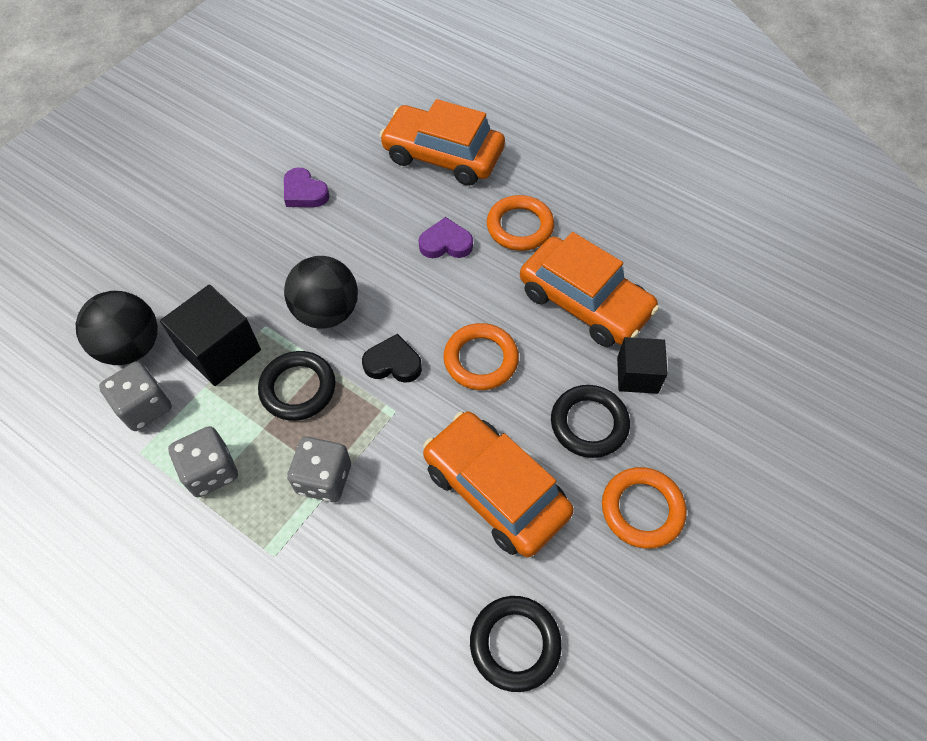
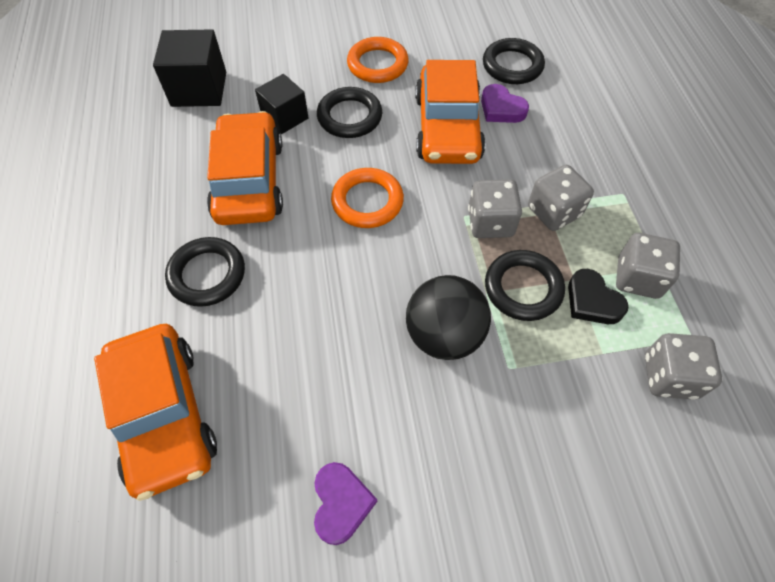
camera: 135 degrees left, 0 degrees up
black ball [76,291,158,365] -> none
black cube [160,284,261,386] -> black cube moved to [153,29,226,107]
black heart [362,334,422,383] -> black heart moved to [568,269,629,324]
purple heart [418,217,473,258] -> purple heart moved to [481,84,529,123]
orange ring [487,195,554,251] -> black ring [165,237,245,307]
none -> grey dice [468,180,522,238]

